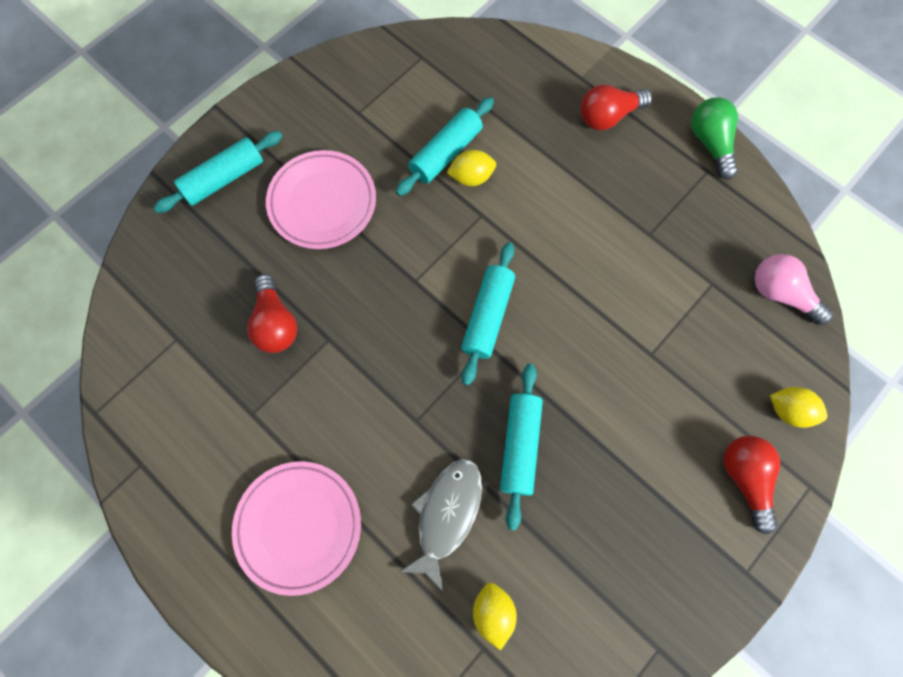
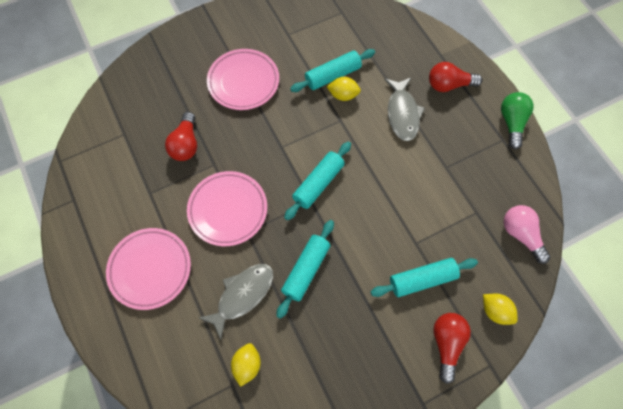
camera: 20 degrees right, 5 degrees down
turquoise rolling pin [154,131,282,213] -> turquoise rolling pin moved to [371,258,478,297]
none -> pink plate [187,171,267,246]
none -> grey fish [385,78,425,141]

